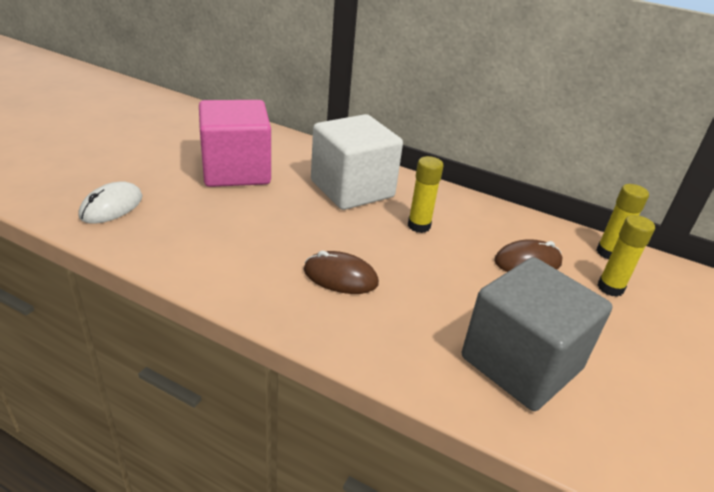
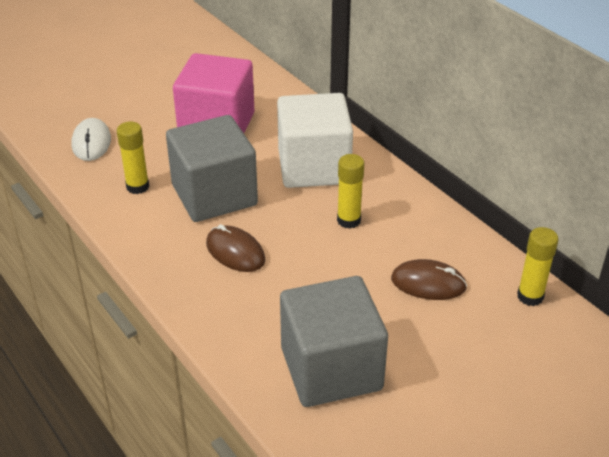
camera: 30 degrees right, 5 degrees up
white mouse [78,181,143,224] -> white mouse turned 60 degrees counterclockwise [71,118,111,161]
yellow glue stick [597,215,655,297] -> yellow glue stick moved to [117,122,149,194]
none -> grey cube [166,115,258,222]

